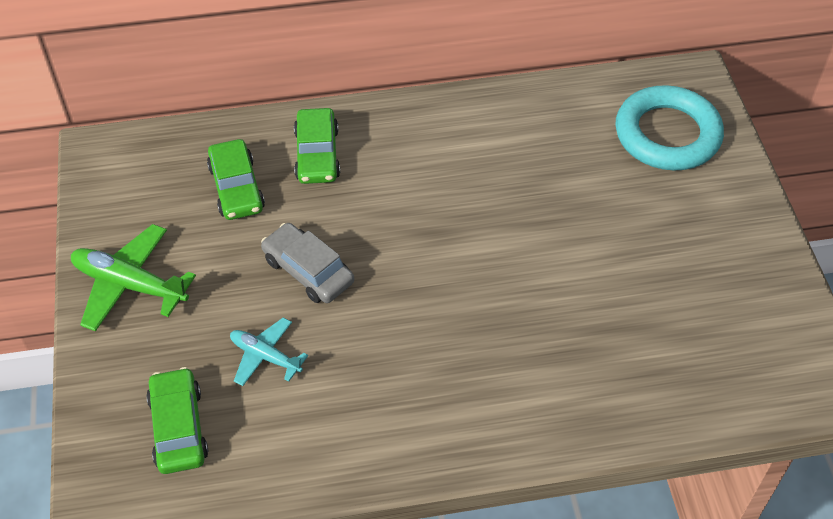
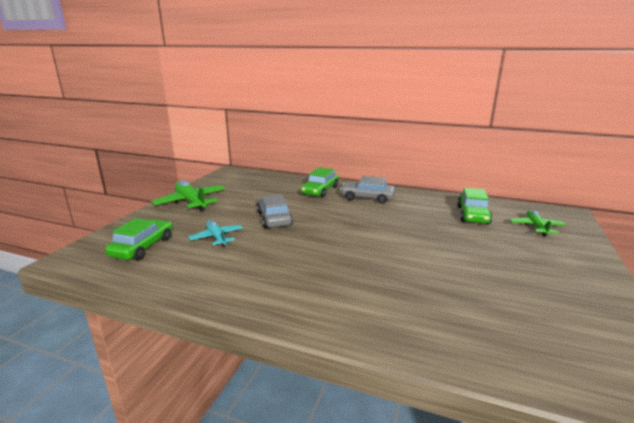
camera: 30 degrees right, 30 degrees down
green car [207,139,265,220] -> green car moved to [457,188,492,224]
turquoise ring [616,85,724,170] -> green plane [509,210,566,237]
none -> grey car [340,176,395,204]

